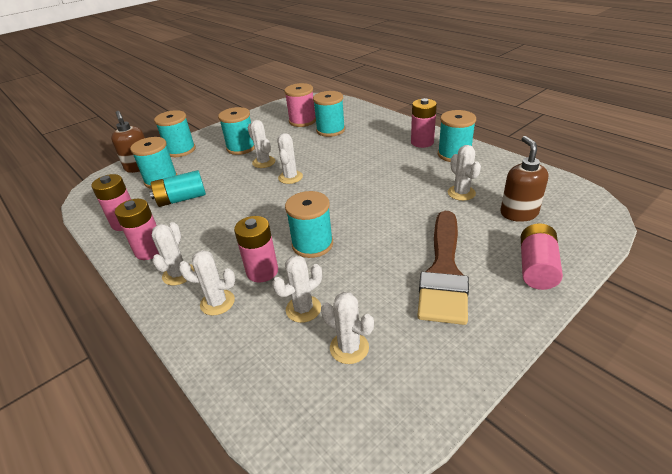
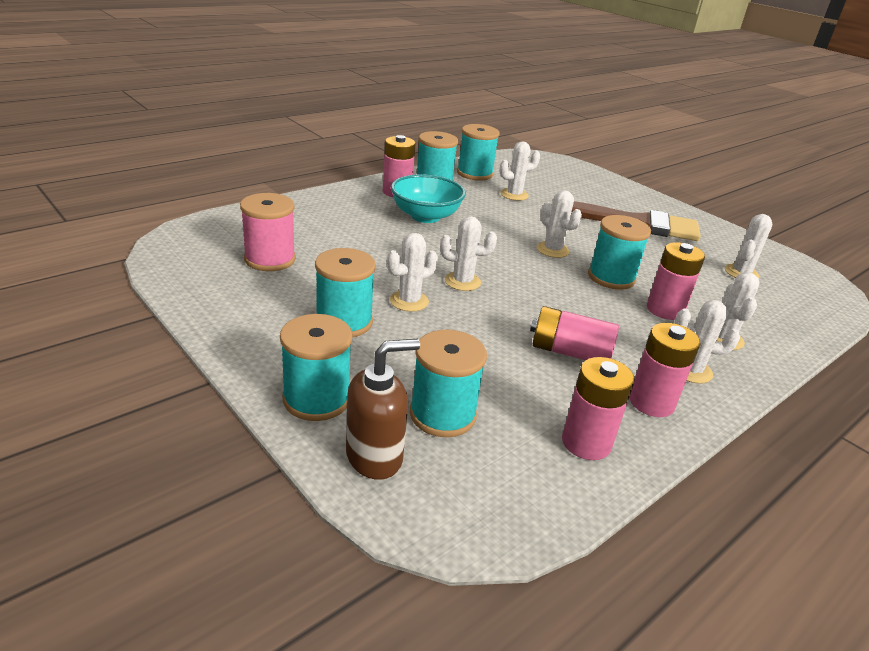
camera: 95 degrees left, 5 degrees down
turquoise battery [150,170,206,207] -> none
white cactus [272,255,322,323] -> white cactus moved to [537,190,582,258]
turquoise spool [313,91,345,137] -> turquoise spool moved to [457,124,500,180]
brown soap dispenser [500,136,548,222] -> none
pink battery [521,223,563,290] -> pink battery moved to [530,306,619,360]
none -> turquoise bowl [391,174,466,223]

